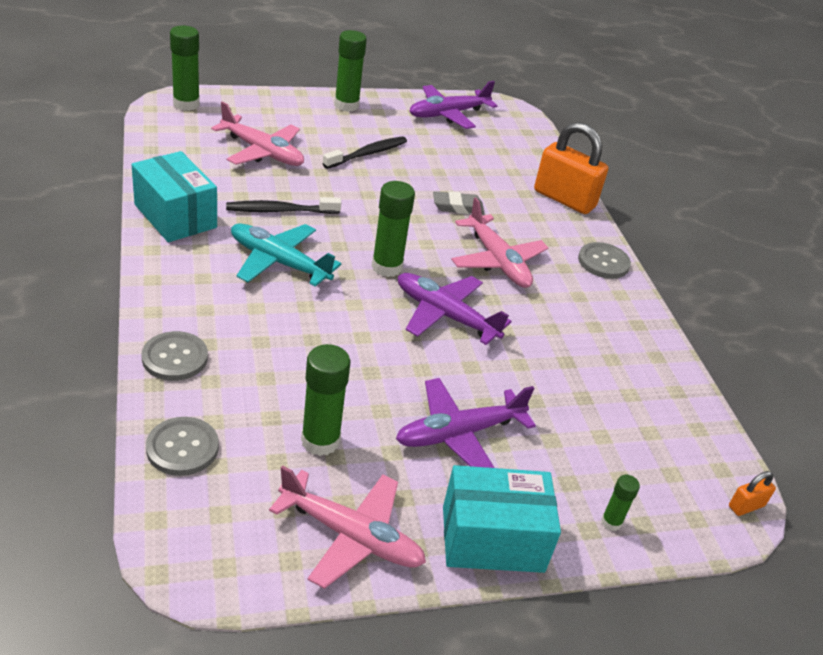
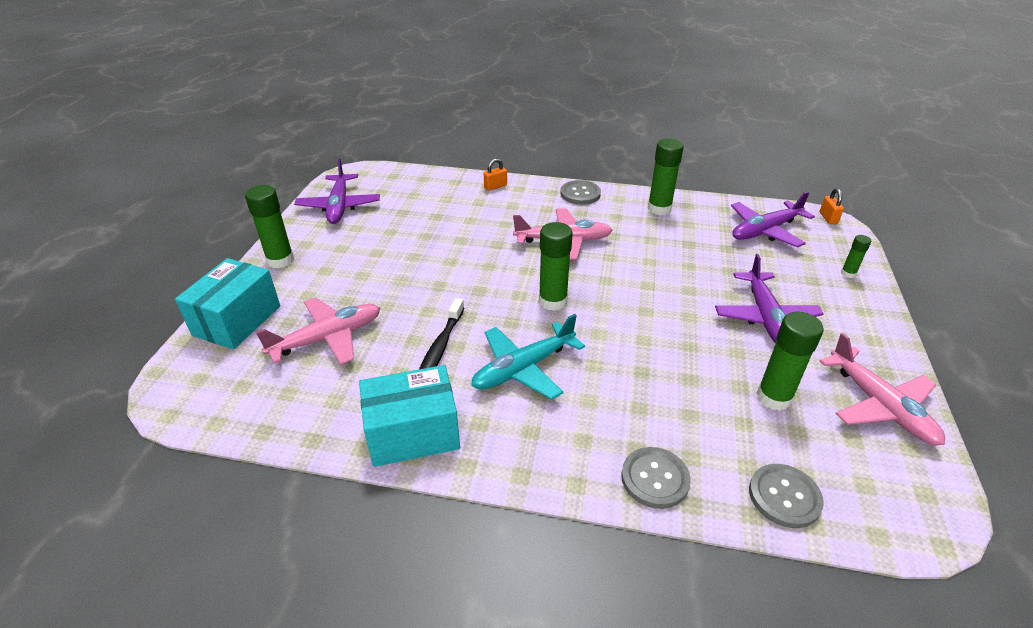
camera: 60 degrees left, 0 degrees up
green glue stick [170,26,200,111] -> green glue stick moved to [648,138,684,215]
pink plane [269,466,426,589] -> pink plane turned 105 degrees clockwise [819,333,945,446]
black toothbrush [322,136,407,169] -> none
purple plane [398,273,512,345] -> purple plane moved to [731,191,815,248]
grey eraser [433,191,485,215] -> none
turquoise box [443,465,561,573] -> turquoise box moved to [175,258,280,349]
orange padlock [534,122,608,214] -> orange padlock [484,159,507,191], size x0.44

